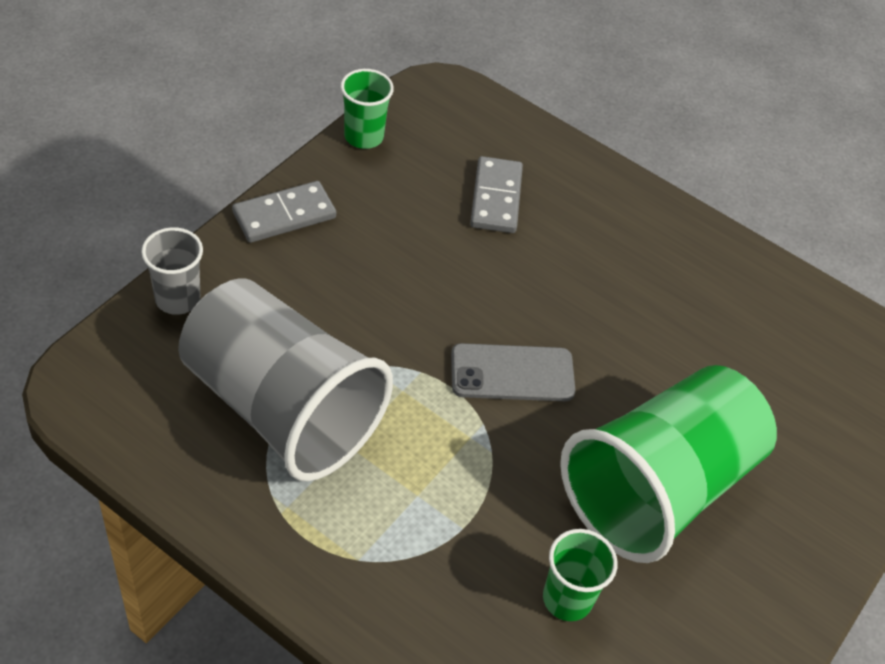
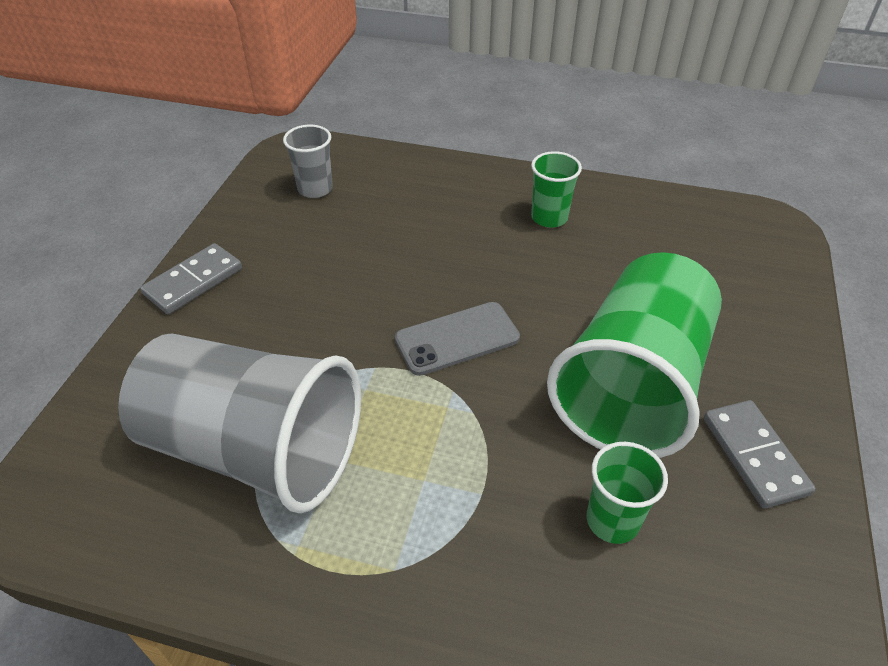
camera: 15 degrees left, 5 degrees down
grey cup [141,227,203,315] -> grey cup moved to [283,125,333,198]
green cup [341,69,394,149] -> green cup moved to [531,151,582,228]
grey domino [470,156,523,233] -> grey domino moved to [704,400,815,508]

